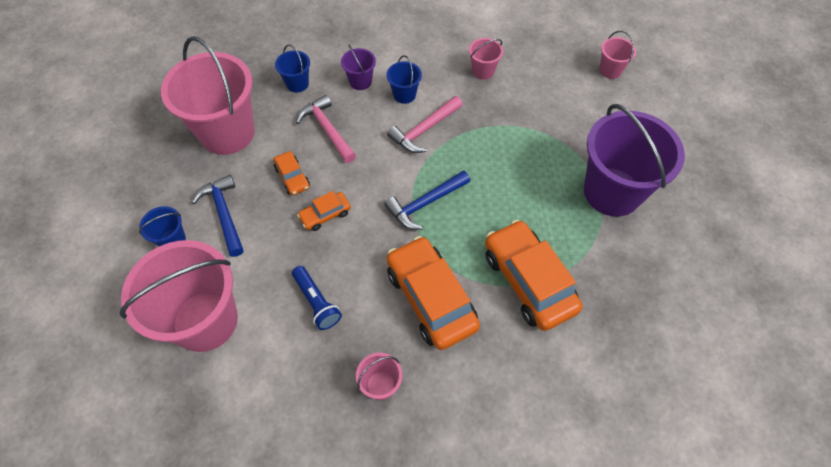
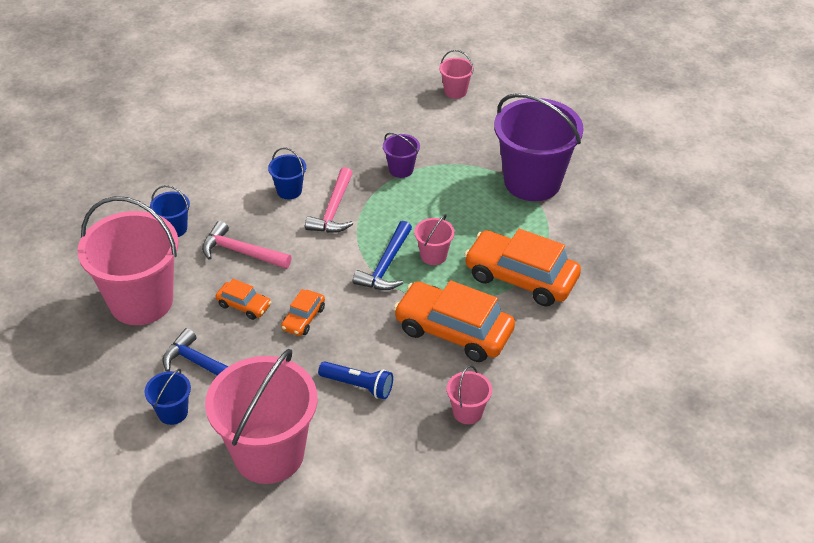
camera: 35 degrees left, 15 degrees down
purple bucket [341,45,376,90] -> purple bucket moved to [383,133,420,178]
pink bucket [469,38,503,80] -> pink bucket moved to [414,214,455,265]

